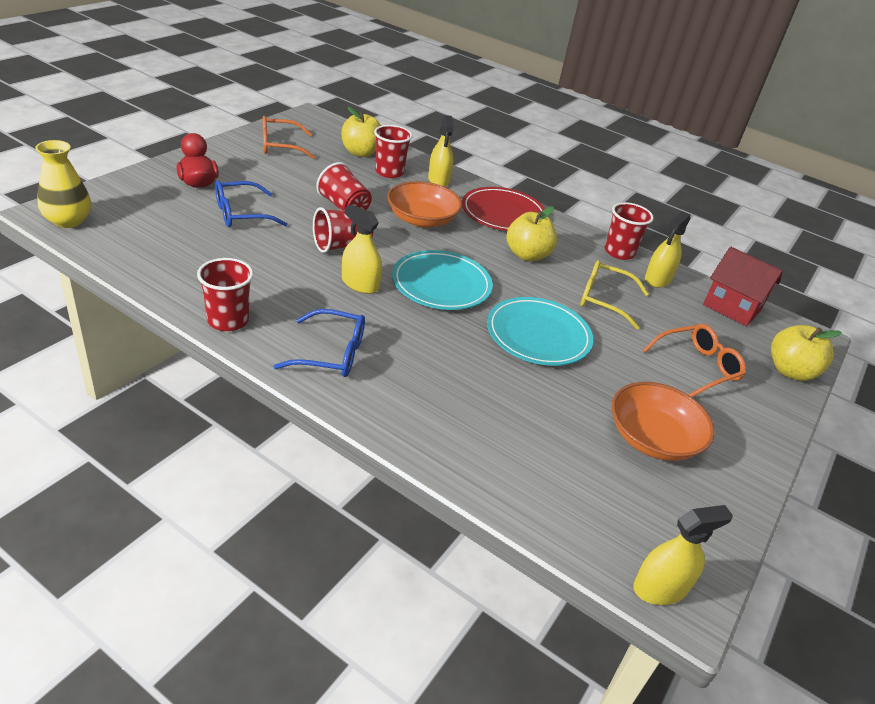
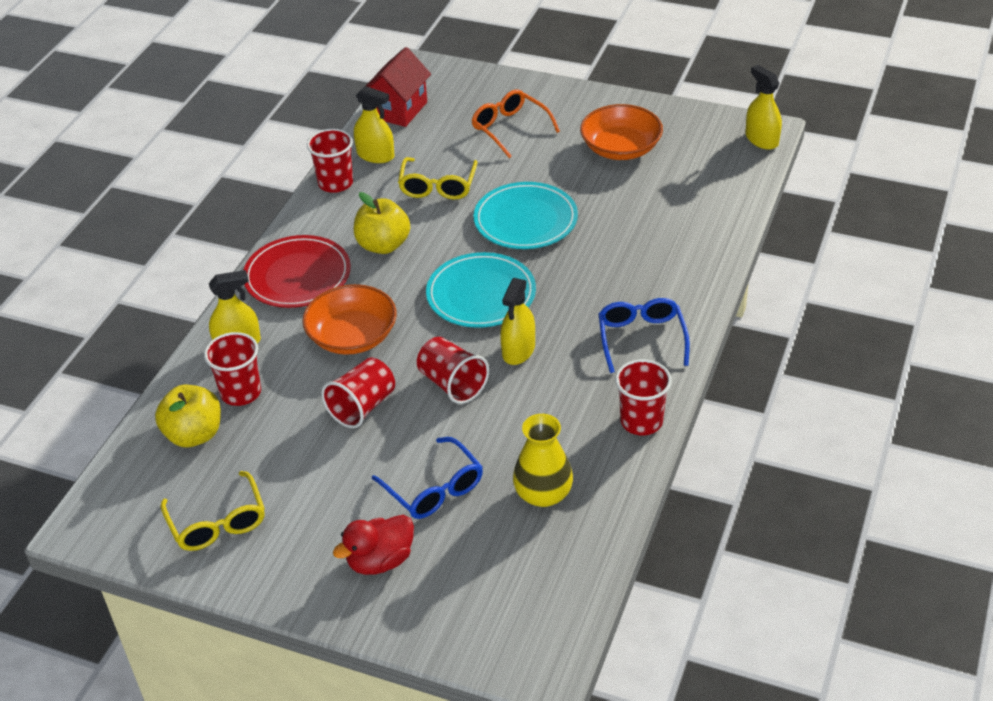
camera: 95 degrees left, 5 degrees up
yellow vase [35,140,91,228] -> yellow vase moved to [513,414,573,507]
orange glasses [263,116,315,159] -> yellow glasses [161,471,265,551]
yellow apple [771,325,842,381] -> none

